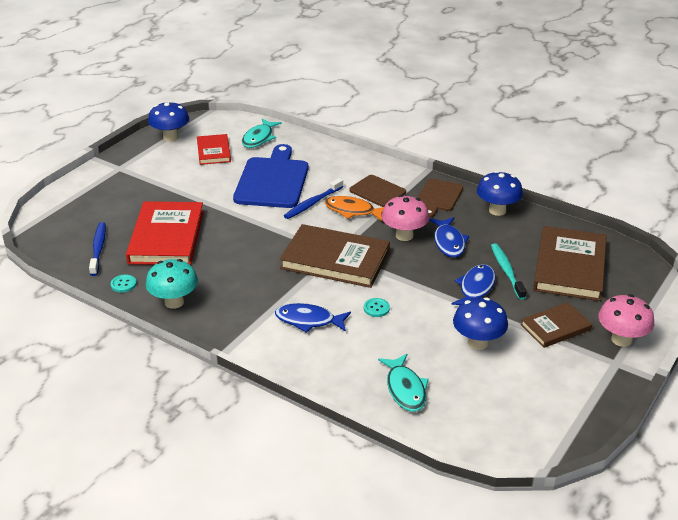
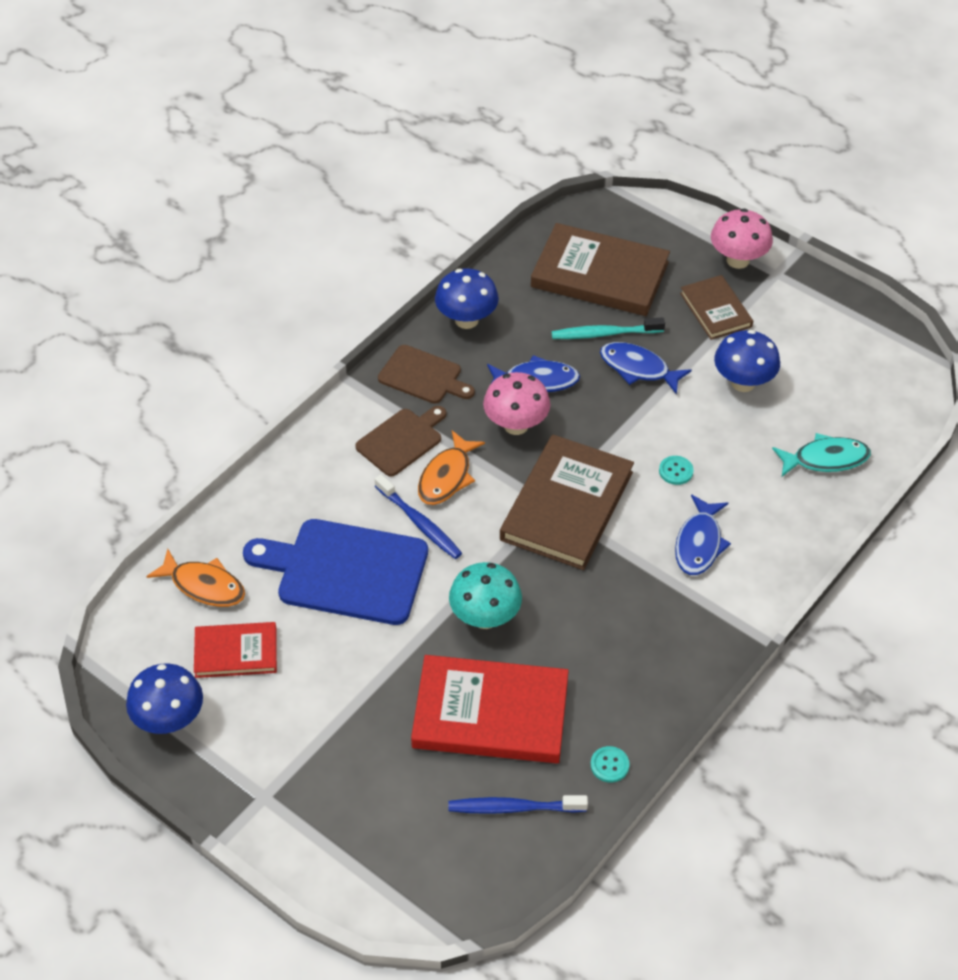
camera: 85 degrees left, 15 degrees up
turquoise mushroom [145,259,198,309] -> turquoise mushroom moved to [449,562,522,629]
turquoise fish [242,119,282,148] -> orange fish [146,549,245,607]

